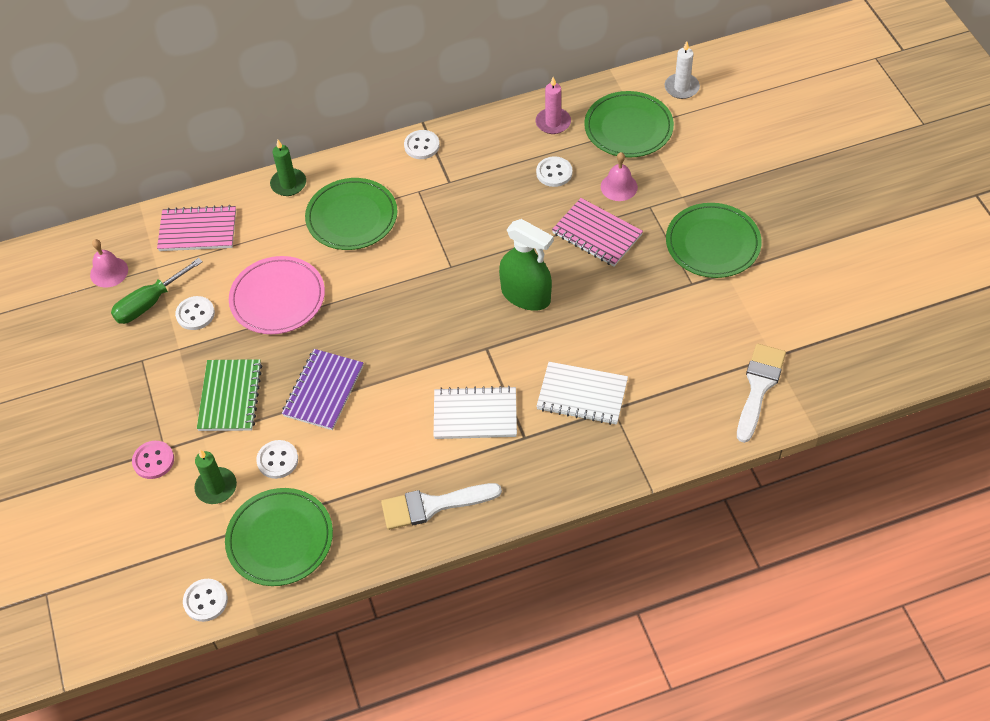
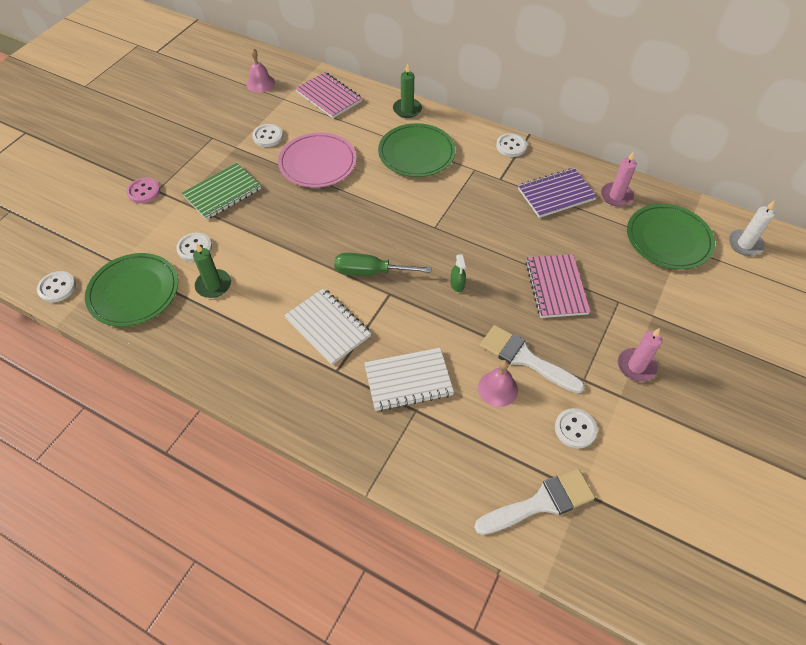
camera: 45 degrees right, 0 degrees up
green screwdriver [111,258,203,324] -> green screwdriver moved to [334,253,432,275]
green candle [194,450,237,504] -> green candle moved to [193,243,231,298]
purple notebook [282,349,363,430] -> purple notebook moved to [518,168,597,218]
white brush [381,483,502,530] -> white brush moved to [480,325,585,394]
green spray bottle [499,219,553,311] -> green spray bottle [450,254,466,292], size x0.42
white button [536,156,572,187] -> white button moved to [555,408,597,448]
white notebook [536,362,628,425] -> white notebook turned 75 degrees counterclockwise [364,348,454,411]
pink bell [601,152,638,201] -> pink bell moved to [478,360,518,407]
green plate [666,203,762,278] -> pink candle [618,328,663,382]

